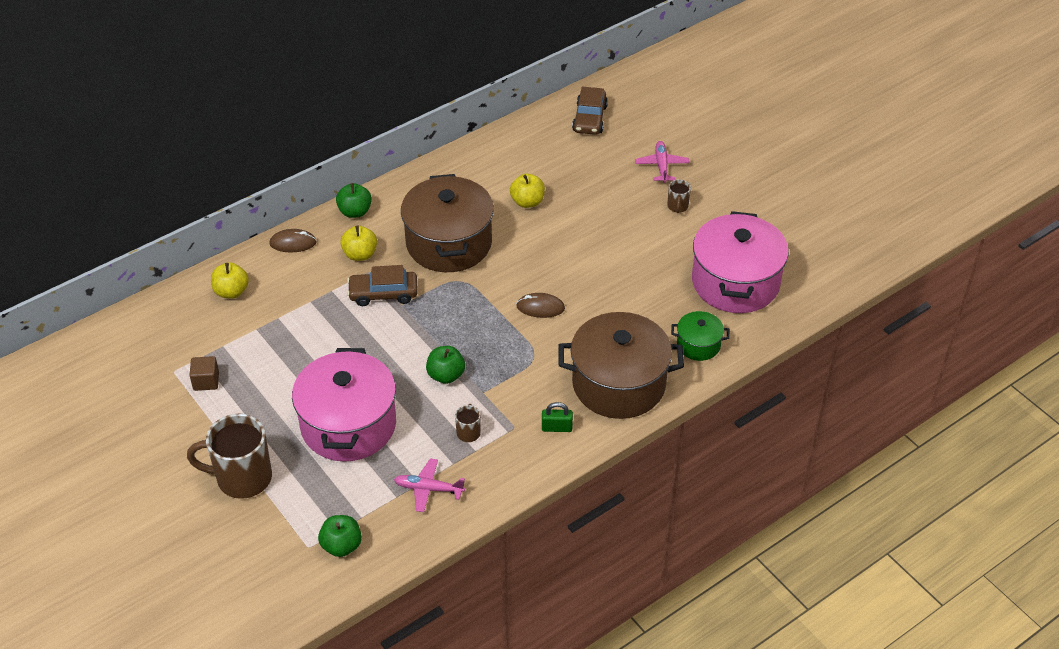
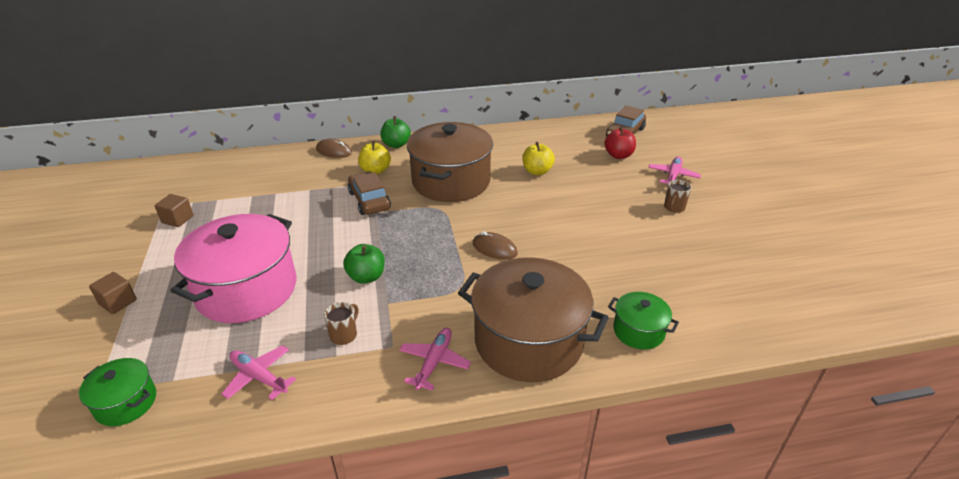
camera: 25 degrees right, 10 degrees down
brown mug [187,414,272,499] -> brown cube [89,272,137,314]
yellow apple [211,262,249,299] -> none
green apple [318,515,362,557] -> green pot [79,358,156,426]
brown car [347,265,418,306] -> brown car turned 45 degrees clockwise [348,172,391,215]
green padlock [542,402,573,432] -> pink plane [399,328,471,391]
pink pot [692,211,789,313] -> none
none -> red apple [605,127,636,159]

